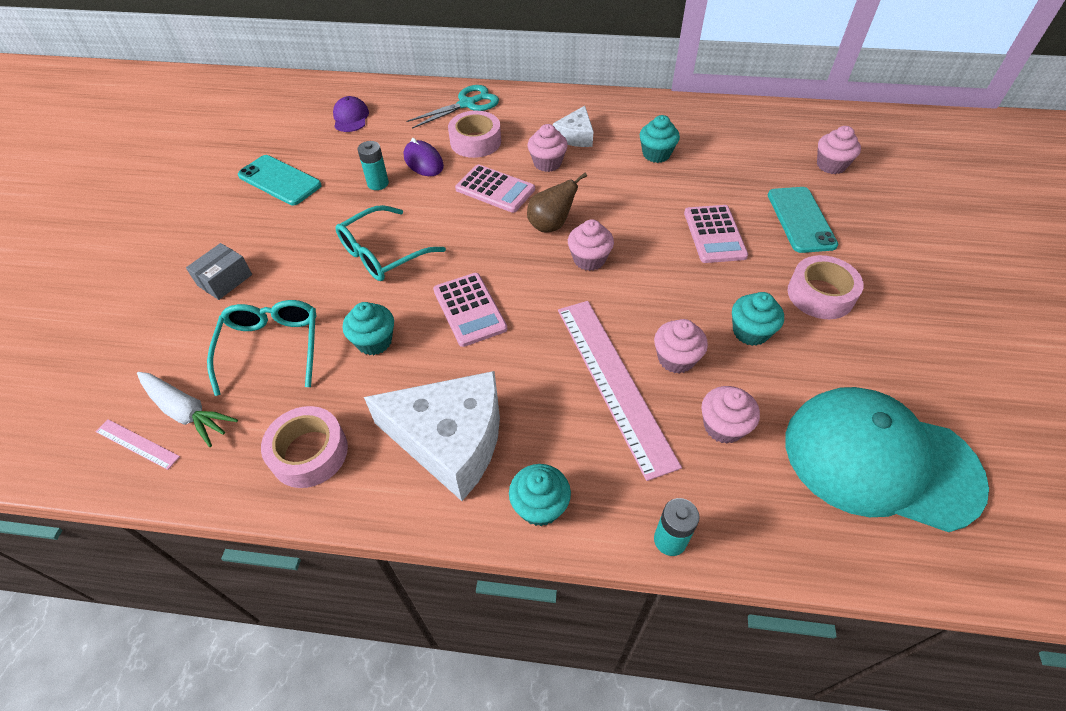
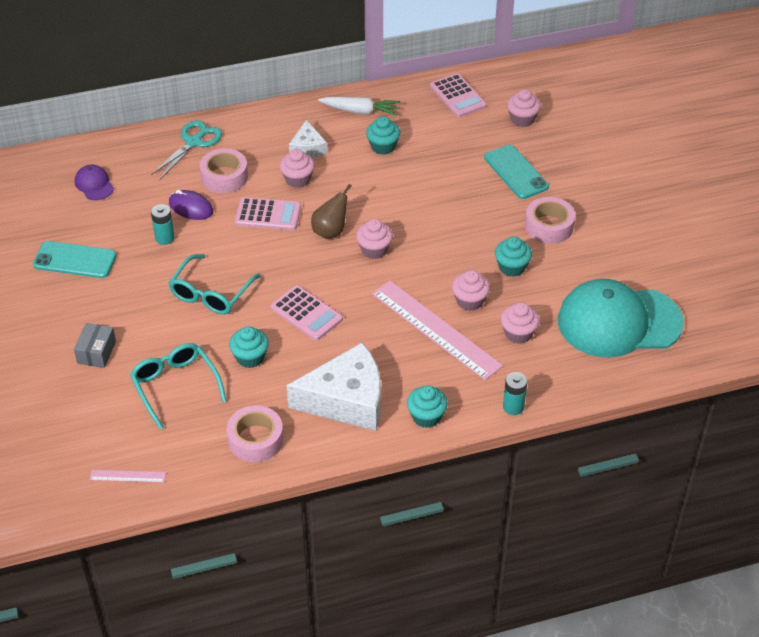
camera: 25 degrees left, 5 degrees down
white carrot [137,372,238,447] -> white carrot moved to [318,97,400,116]
pink calculator [684,205,748,263] -> pink calculator moved to [430,73,487,117]

